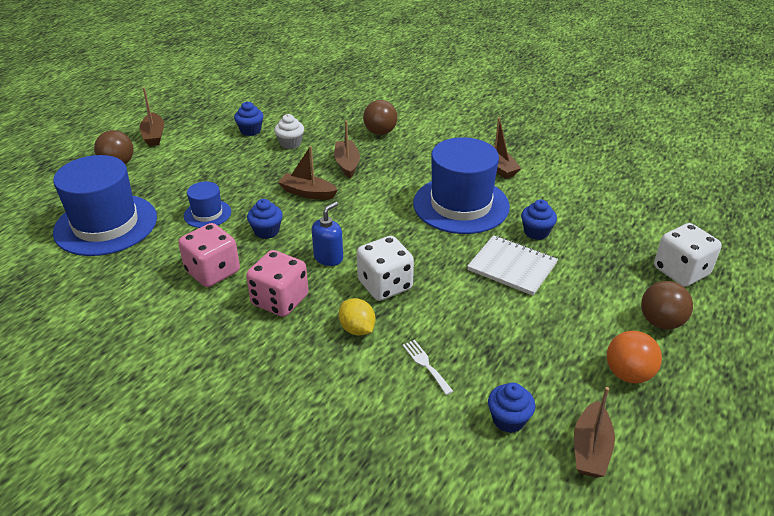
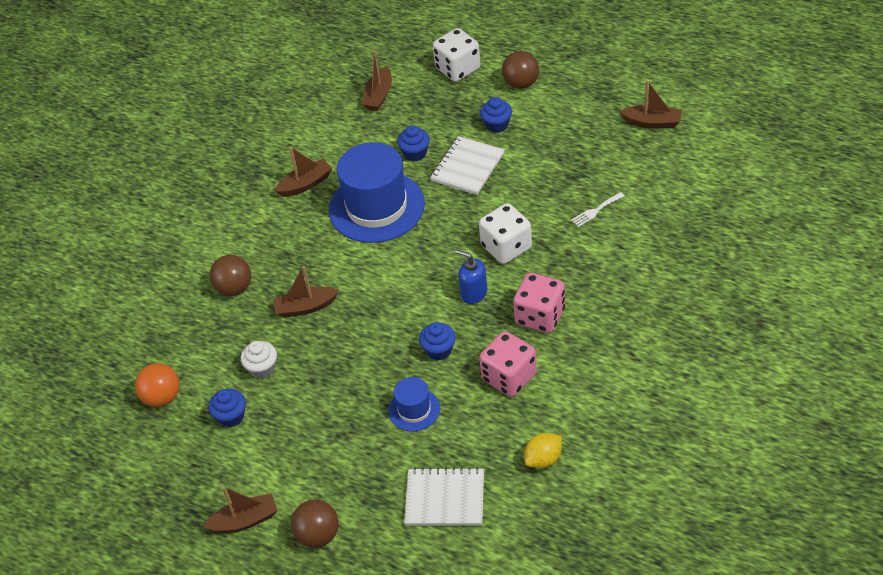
camera: 90 degrees left, 10 degrees up
blue hat [53,155,157,256] -> white notebook [404,467,484,526]
brown boat [278,146,338,200] -> brown boat moved to [362,51,392,111]
yellow lemon [338,298,376,336] -> yellow lemon moved to [524,433,562,469]
blue cupcake [488,382,536,433] -> blue cupcake moved to [480,97,512,133]
orange ball [607,331,662,384] -> orange ball moved to [135,363,180,407]

